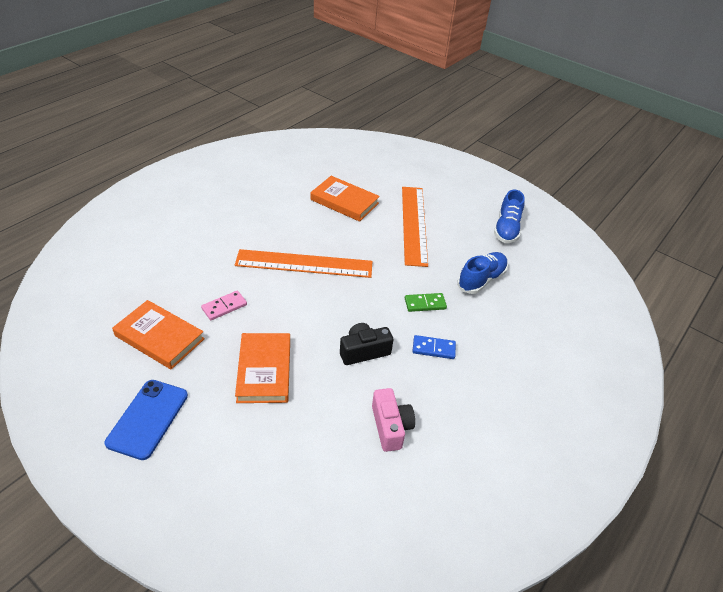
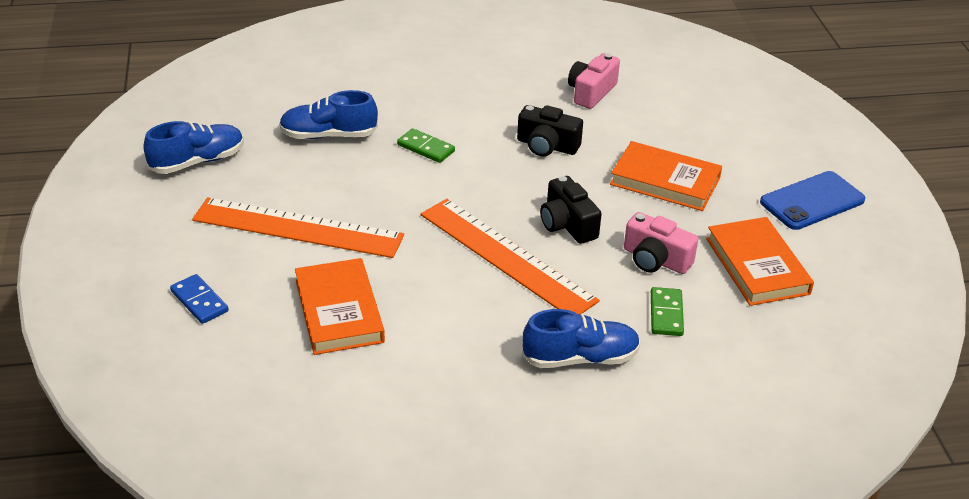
camera: 135 degrees left, 5 degrees down
pink domino [201,291,247,320] -> pink camera [624,212,698,274]
orange book [235,333,290,403] -> orange book turned 75 degrees clockwise [610,141,722,211]
orange ruler [402,187,428,267] -> orange ruler turned 60 degrees clockwise [192,197,404,258]
blue domino [412,335,456,359] -> blue domino moved to [170,274,229,324]
none -> blue shoe [522,309,641,368]
none -> black camera [540,176,602,244]
none -> green domino [651,287,684,336]

